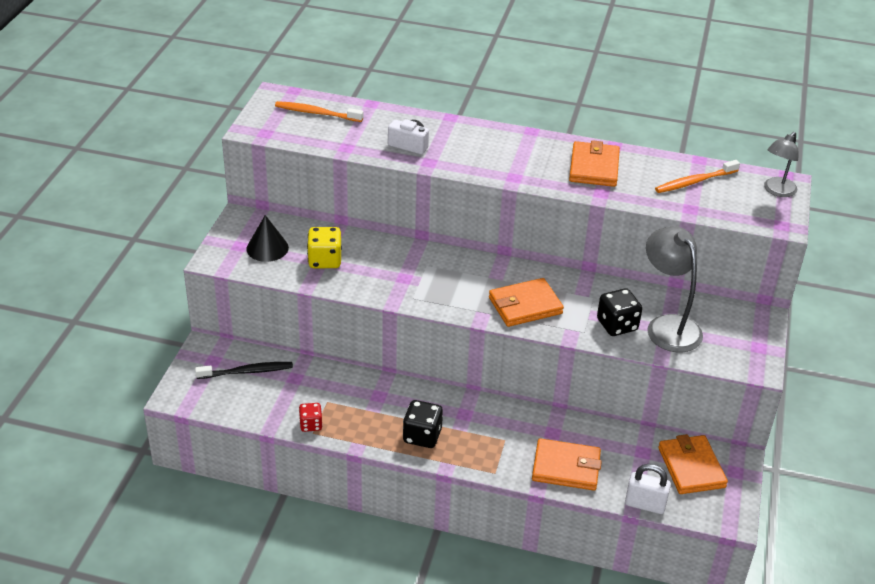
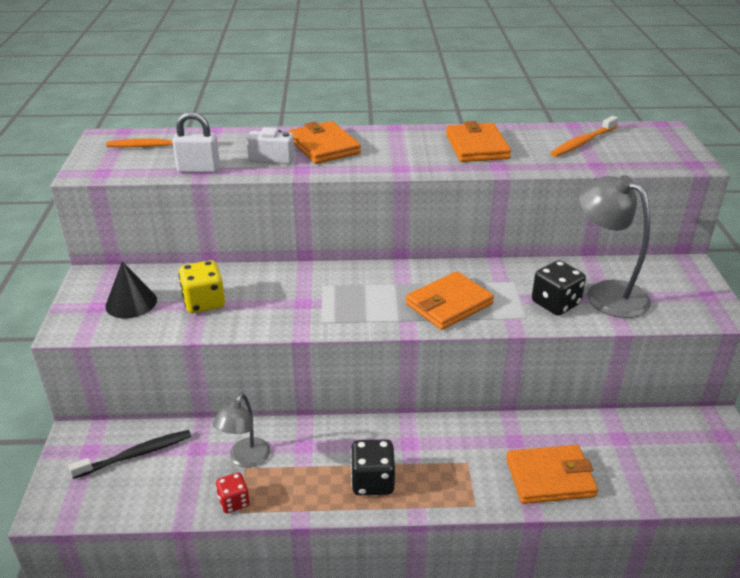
camera: 15 degrees left, 5 degrees down
white padlock [625,464,671,514] -> white padlock moved to [172,112,220,173]
orange wallet [658,434,728,494] -> orange wallet moved to [289,121,361,164]
grey lamp [764,132,798,197] -> grey lamp moved to [213,394,270,468]

